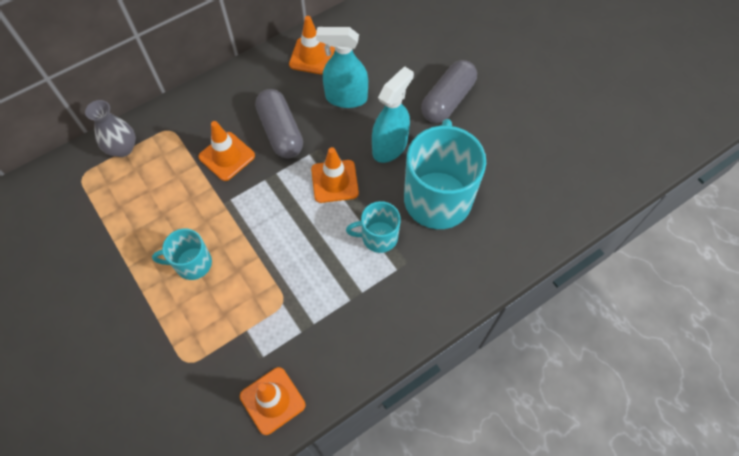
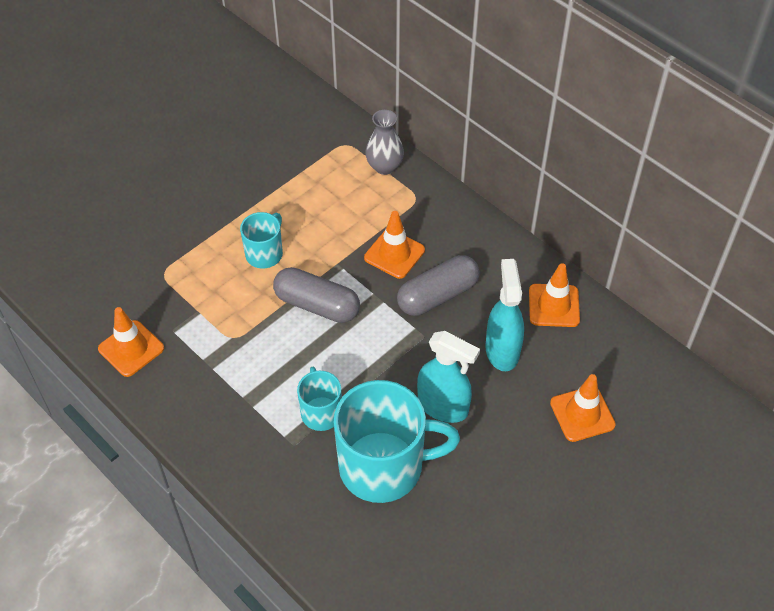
camera: 80 degrees right, 10 degrees down
turquoise mug [152,229,212,280] -> turquoise mug turned 45 degrees clockwise [240,212,283,269]
orange traffic cone [311,147,359,203] -> orange traffic cone moved to [550,374,616,442]
grey capsule [421,60,477,123] -> grey capsule moved to [273,267,360,323]

